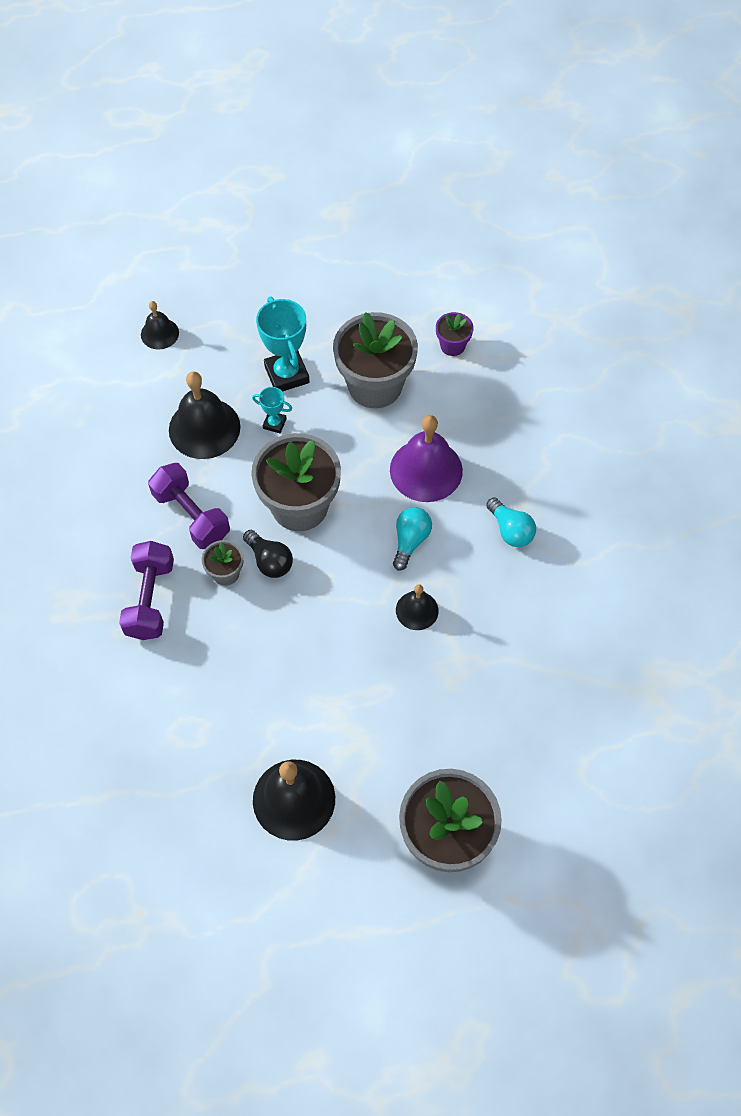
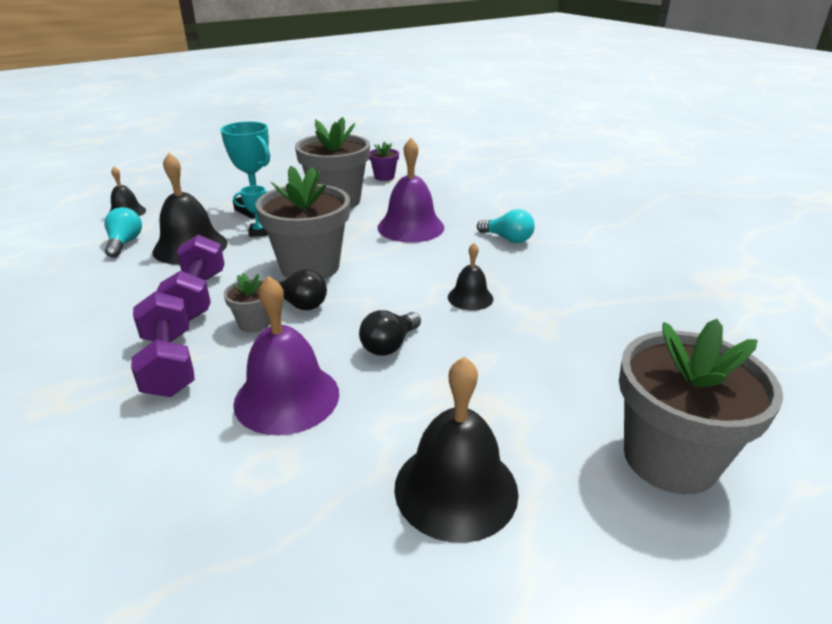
camera: 25 degrees left, 30 degrees down
purple dumbbell [148,463,230,549] -> purple dumbbell turned 60 degrees clockwise [157,235,225,321]
turquoise light bulb [393,507,432,571] -> turquoise light bulb moved to [105,207,142,258]
none -> purple bell [233,276,339,435]
none -> black light bulb [359,310,421,356]

